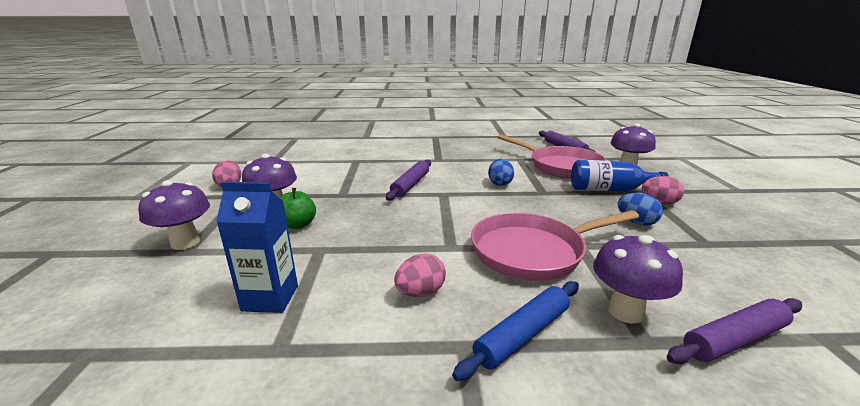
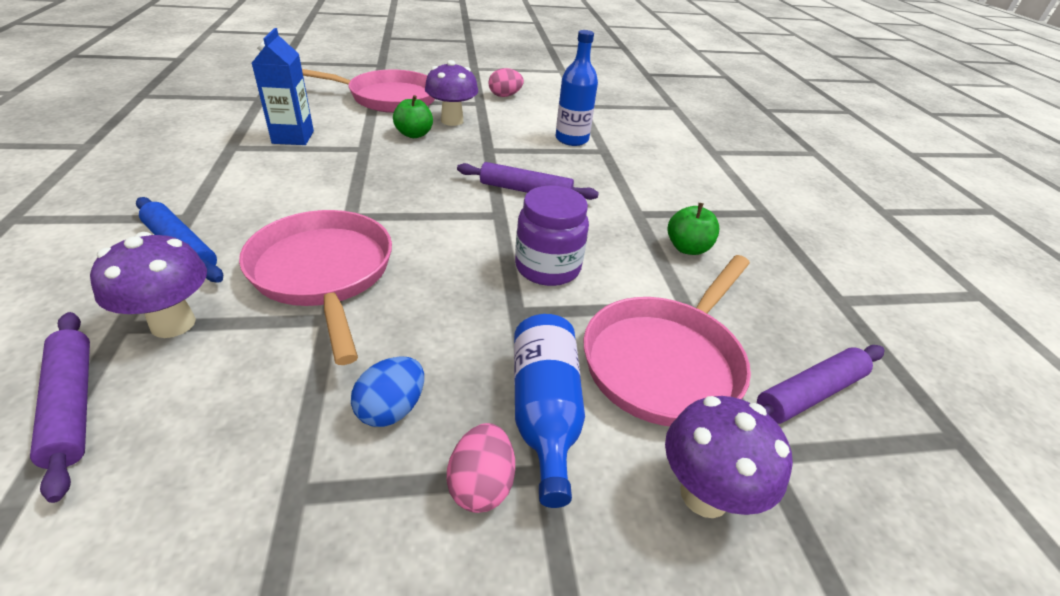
camera: 80 degrees right, 15 degrees up
purple mushroom [139,180,210,250] -> pink pan [302,69,435,113]
pink egg [394,254,446,297] -> none
blue egg [488,159,514,186] -> purple jar [515,185,589,286]
none -> blue bottle [555,30,598,146]
none -> green apple [668,203,719,255]

